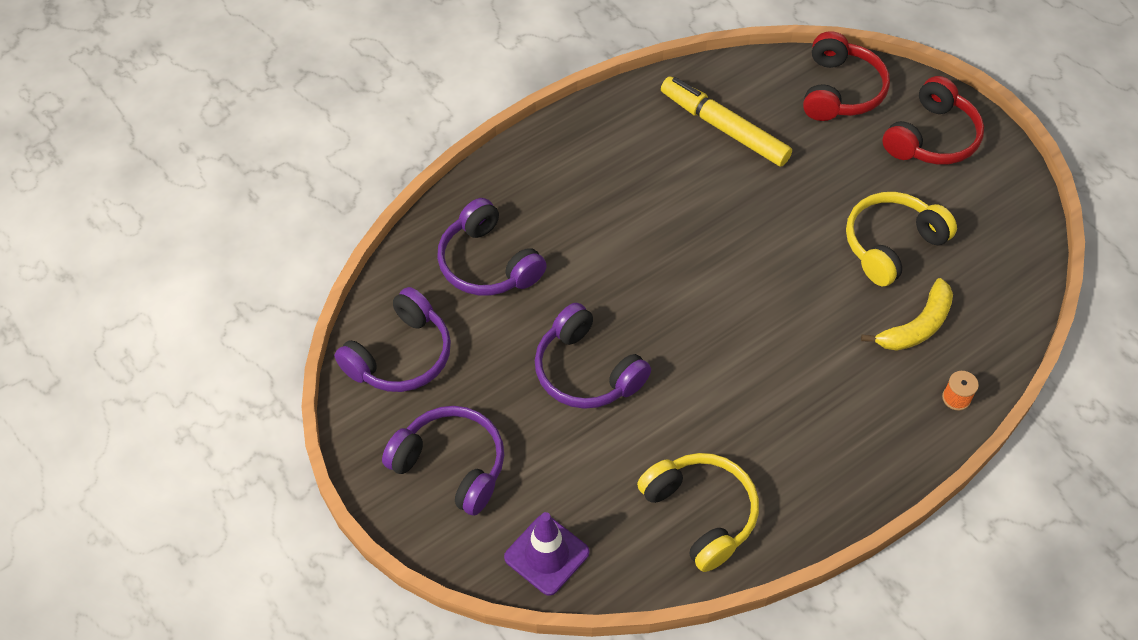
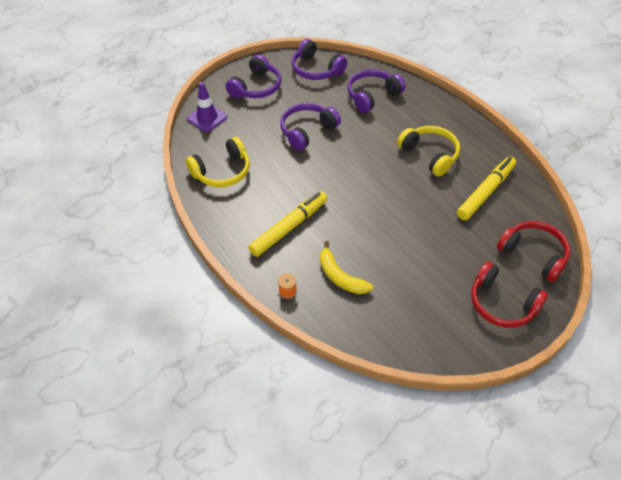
camera: 90 degrees right, 5 degrees down
red headphones [803,31,890,121] -> red headphones turned 150 degrees counterclockwise [497,221,570,282]
yellow headphones [846,192,957,286] -> yellow headphones moved to [397,126,460,177]
none -> yellow marker [248,191,328,257]

